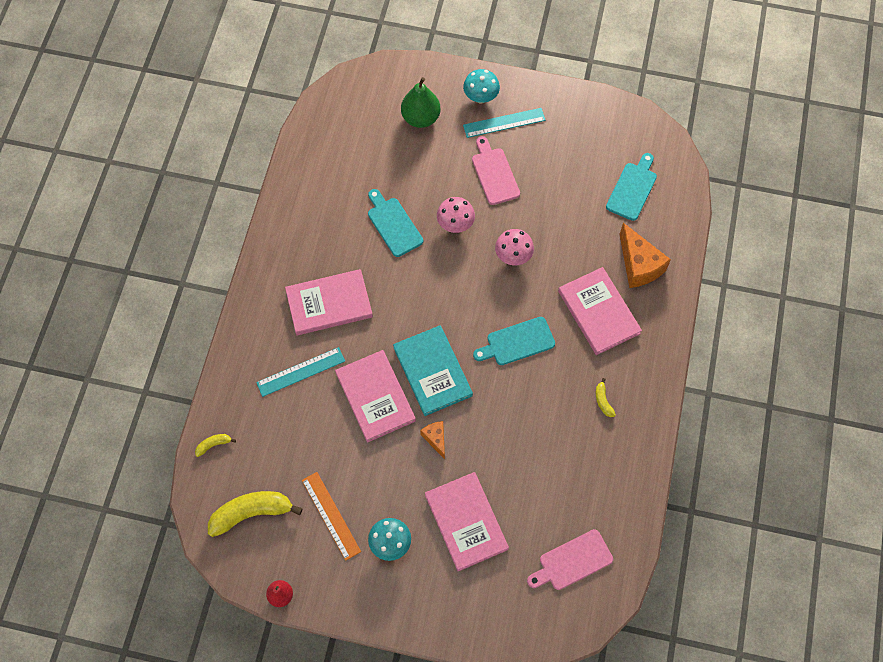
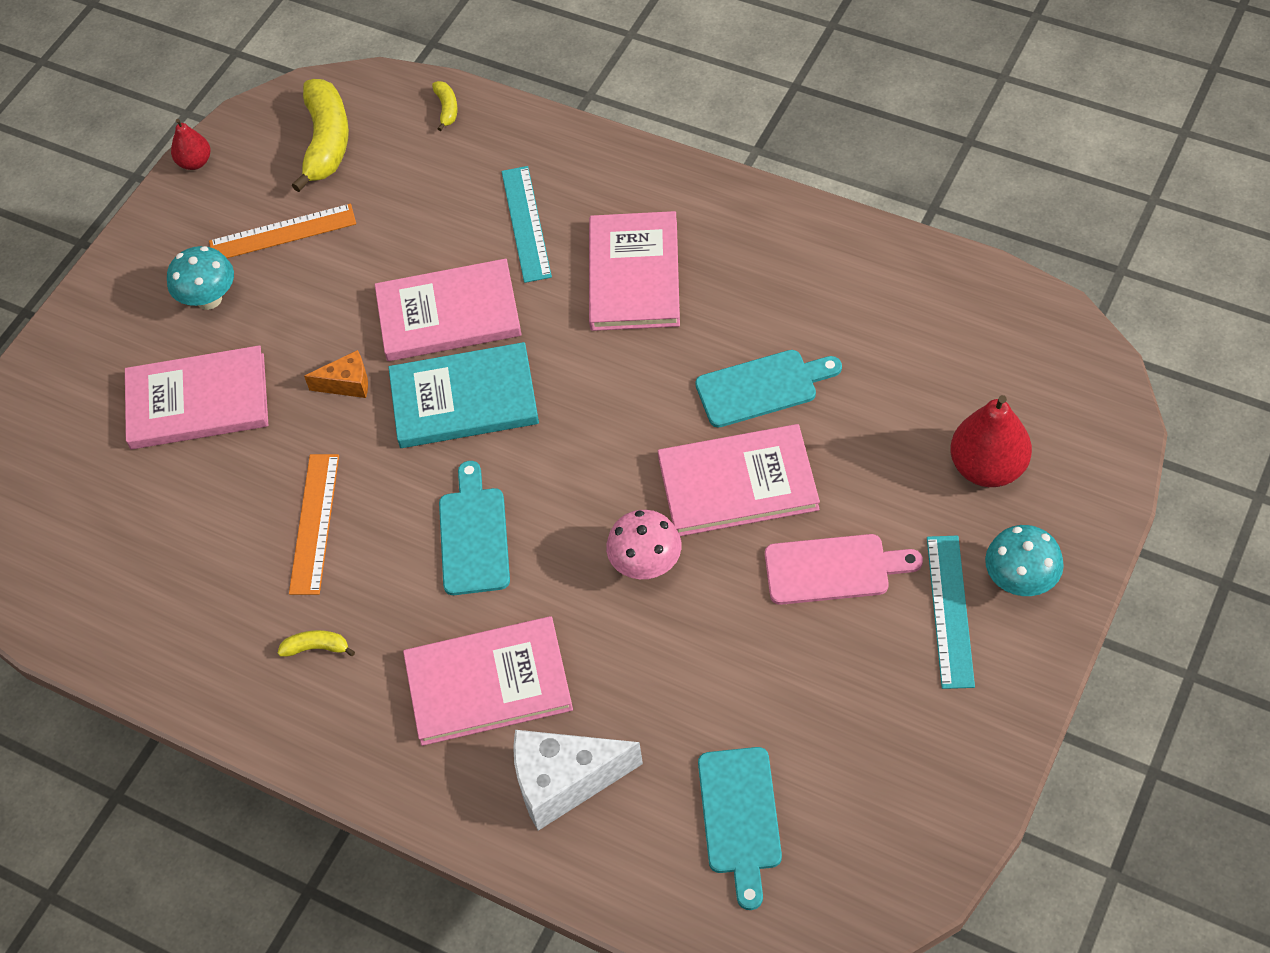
camera: 110 degrees right, 10 degrees down
green pear [401,77,441,128] -> red pear [950,395,1032,487]
pink mushroom [437,197,475,233] -> pink book [658,424,820,536]
pink cutting board [527,529,613,590] -> none
turquoise cutting board [606,153,657,221] -> turquoise cutting board turned 45 degrees clockwise [698,747,782,910]
orange cheese [619,223,671,288] -> white cheese [513,730,643,831]
none -> orange ruler [289,454,339,595]

